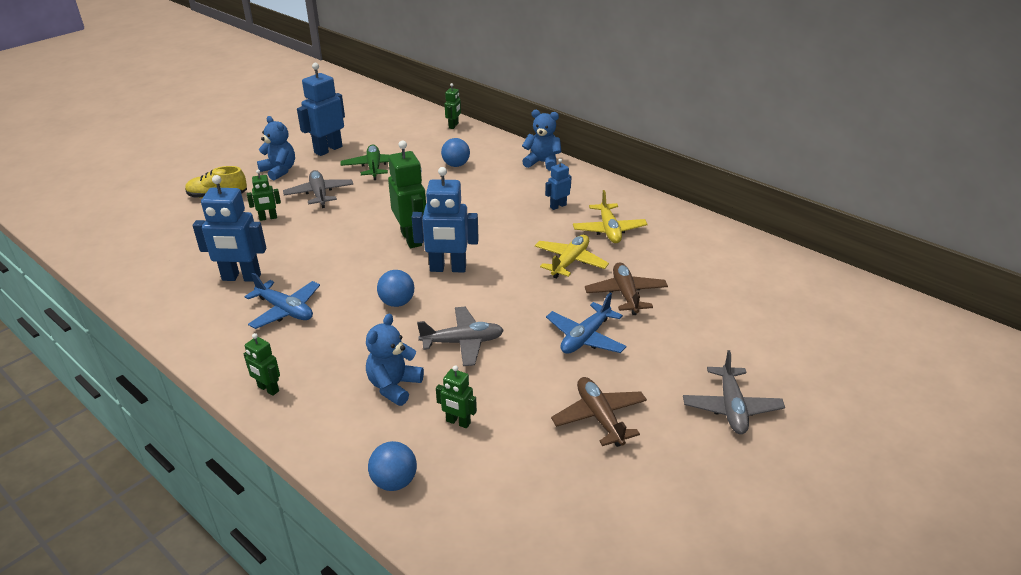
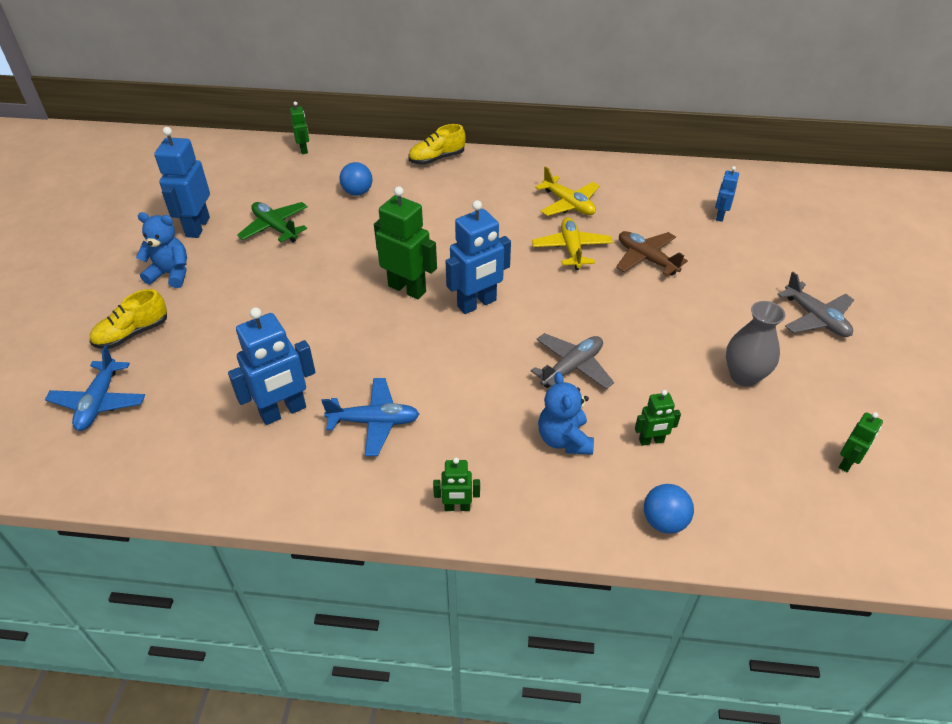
camera: 35 degrees left, 10 degrees up
green robot [247,170,281,221] -> green robot moved to [839,412,883,472]
grey plane [283,170,354,208] -> none
blue ball [377,270,414,307] -> none
blue teddy bear [522,110,562,171] -> yellow shoe [408,124,466,165]
blue robot [545,158,572,210] -> blue robot moved to [715,166,739,222]
blue plane [546,292,627,354] -> blue plane moved to [45,345,145,431]
brown plane [551,377,647,447] -> grey vase [726,301,786,387]

